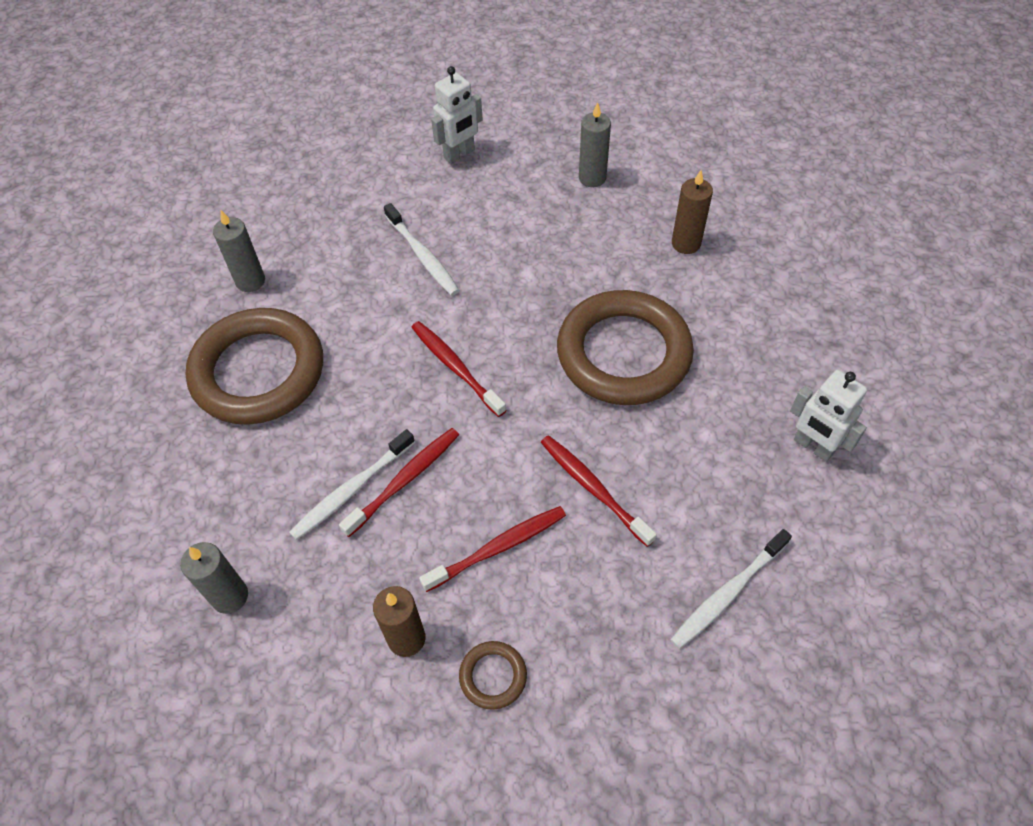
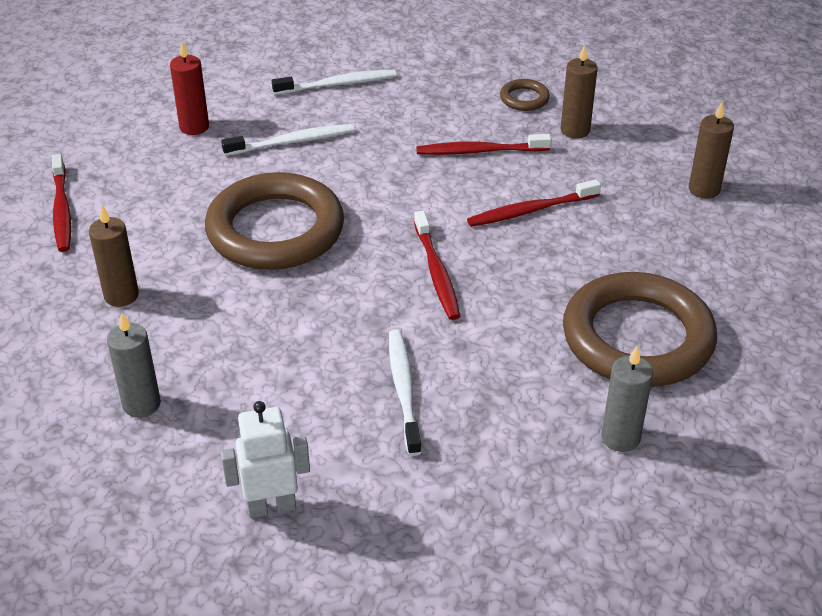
camera: 155 degrees left, 15 degrees down
grey candle [180,542,248,614] -> brown candle [689,102,734,199]
white toothbrush [289,429,415,540] -> white toothbrush moved to [221,124,354,156]
red toothbrush [541,435,657,547] -> red toothbrush moved to [52,154,71,252]
white robot [790,370,867,462] -> red candle [170,41,209,135]

